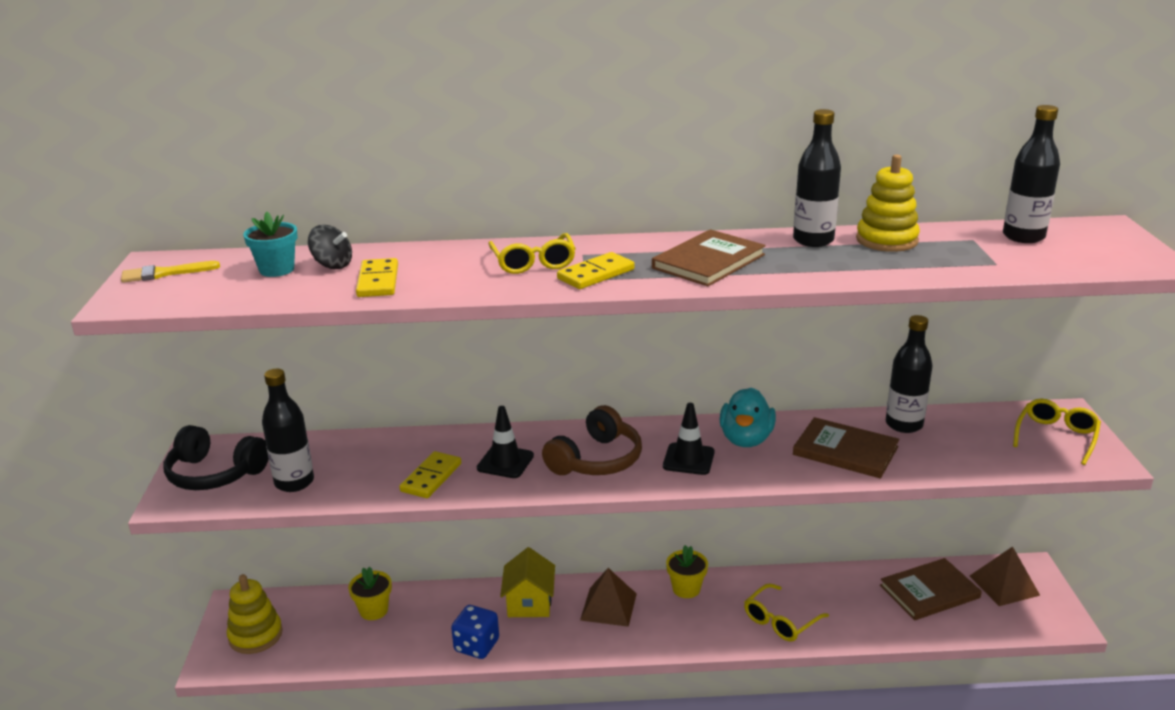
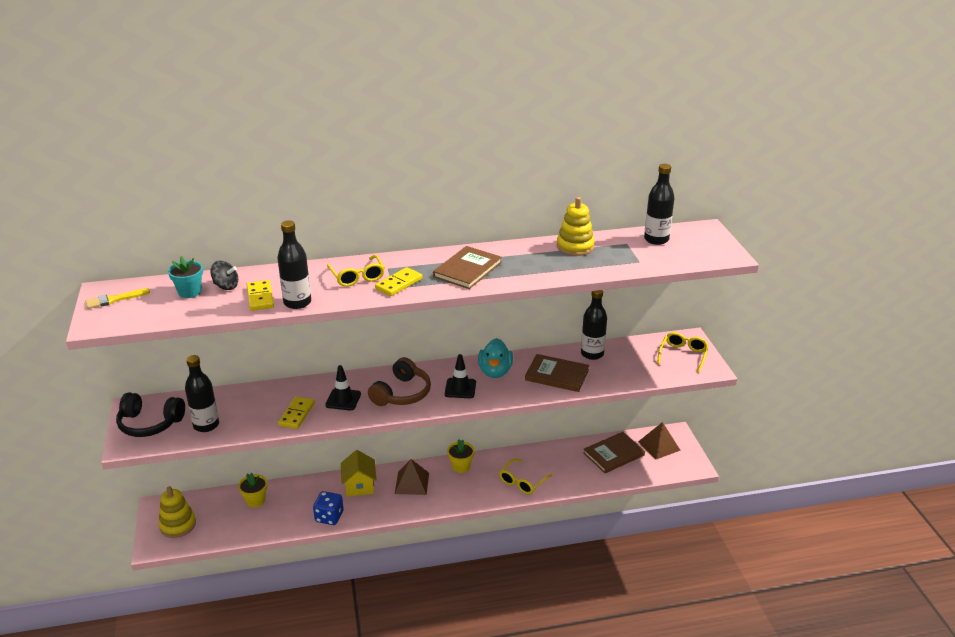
camera: 10 degrees left, 5 degrees up
black bottle [793,109,841,247] -> black bottle moved to [277,220,311,309]

